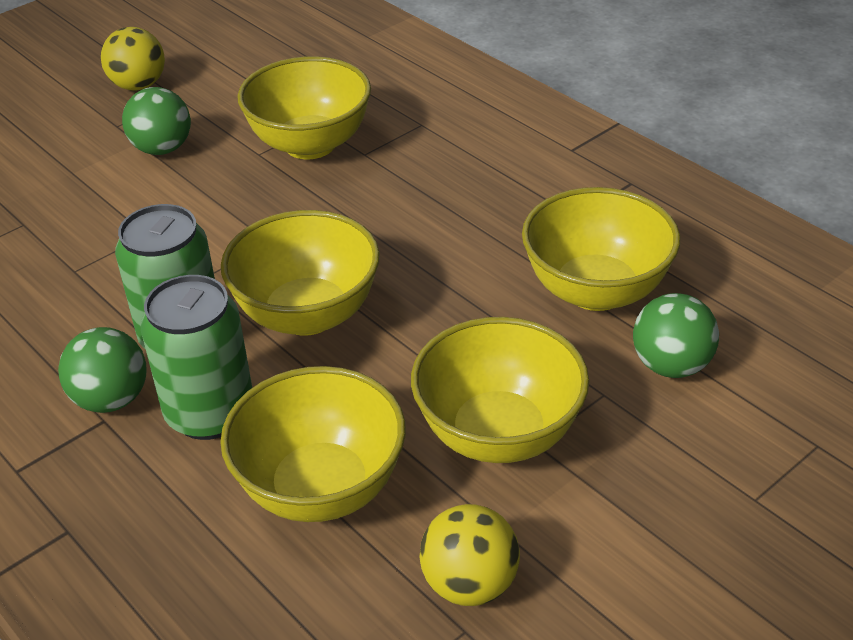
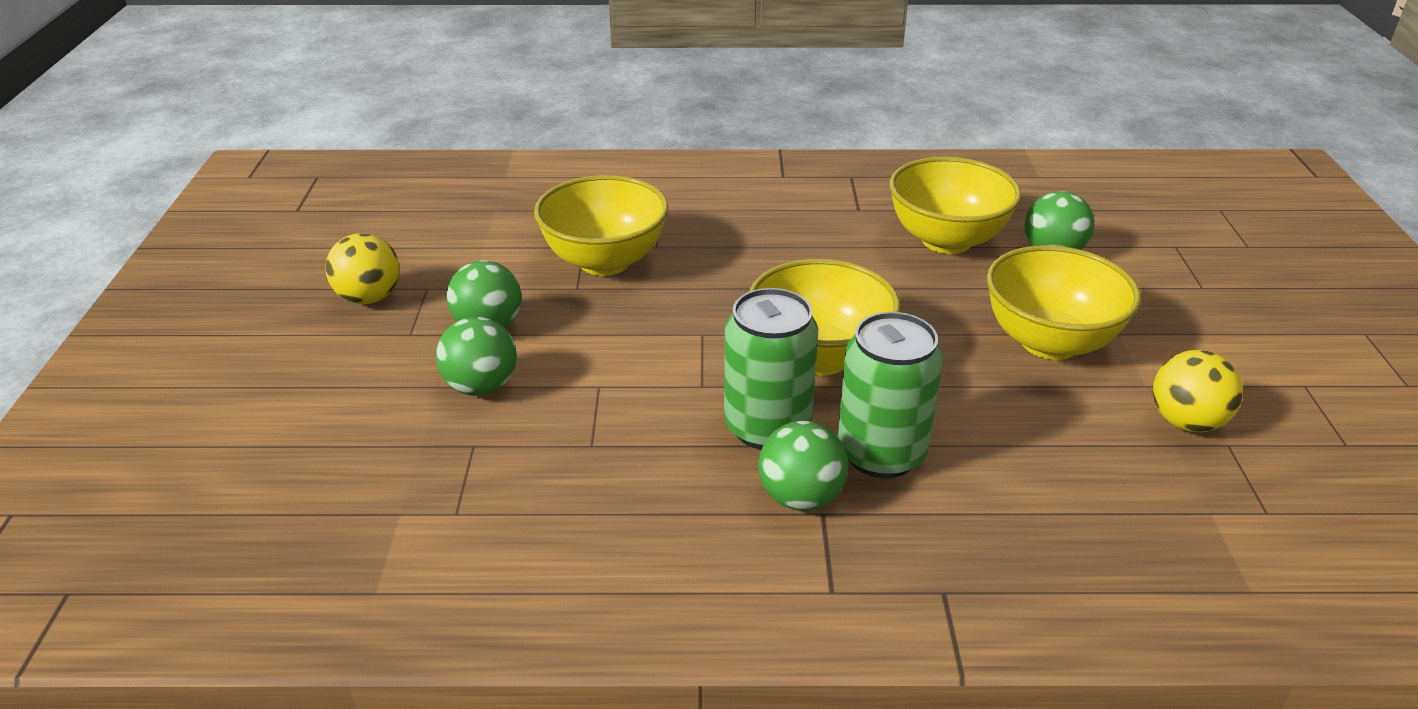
camera: 50 degrees left, 5 degrees down
yellow bowl [220,366,406,522] -> none
none -> green ball [436,317,517,396]

